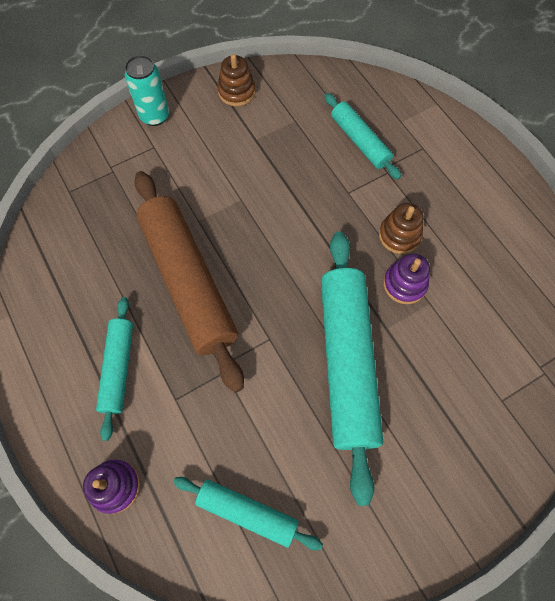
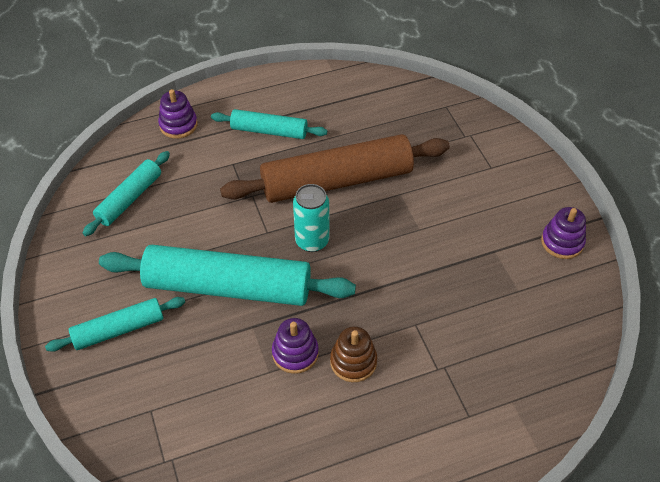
camera: 100 degrees right, 15 degrees down
turquoise can [125,55,169,126] -> turquoise can moved to [293,184,329,252]
brown stacking toy [218,54,256,106] -> purple stacking toy [541,207,586,259]
turquoise rolling pin [324,93,401,179] -> turquoise rolling pin moved to [45,297,185,352]

